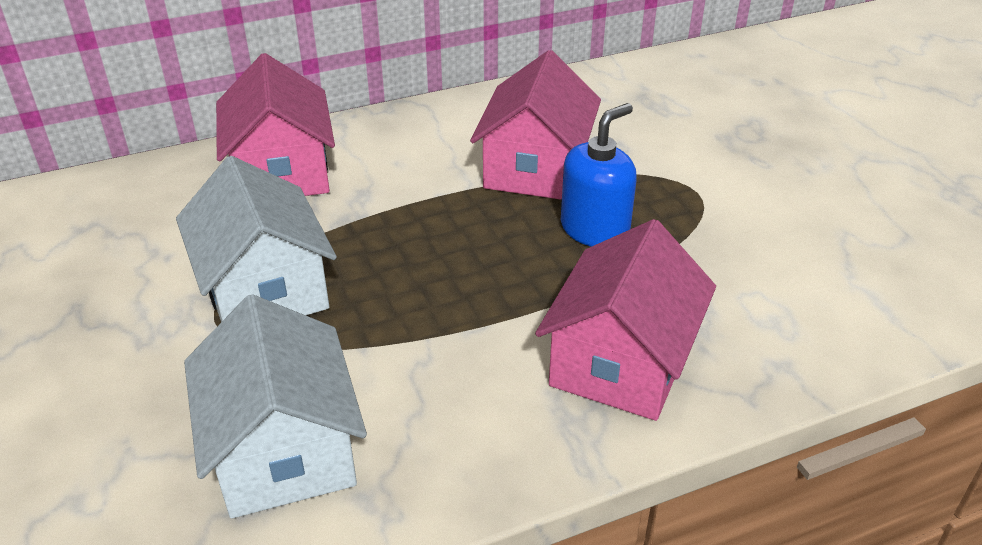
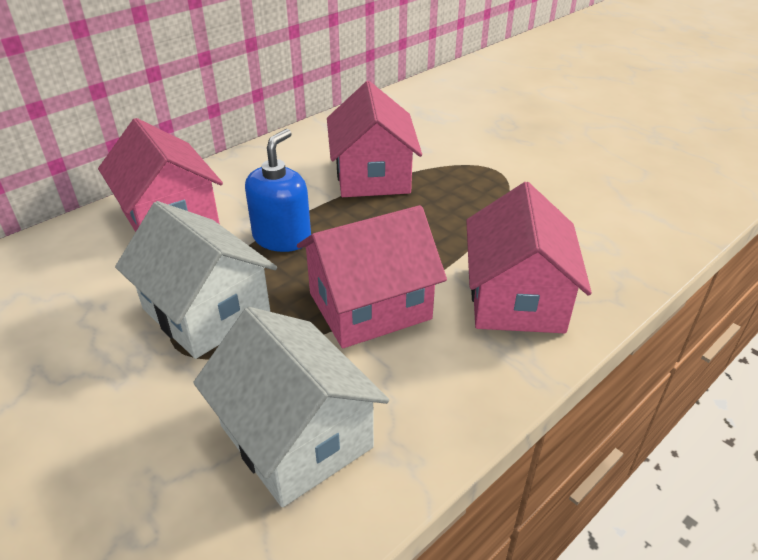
camera: 20 degrees left, 0 degrees up
blue soap dispenser [561,103,637,247] -> blue soap dispenser moved to [245,129,311,252]
none -> pink house [297,205,447,348]

